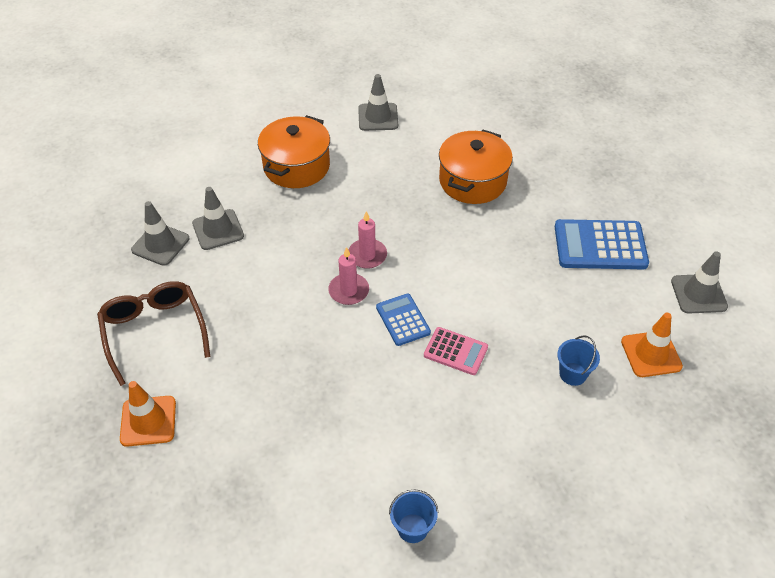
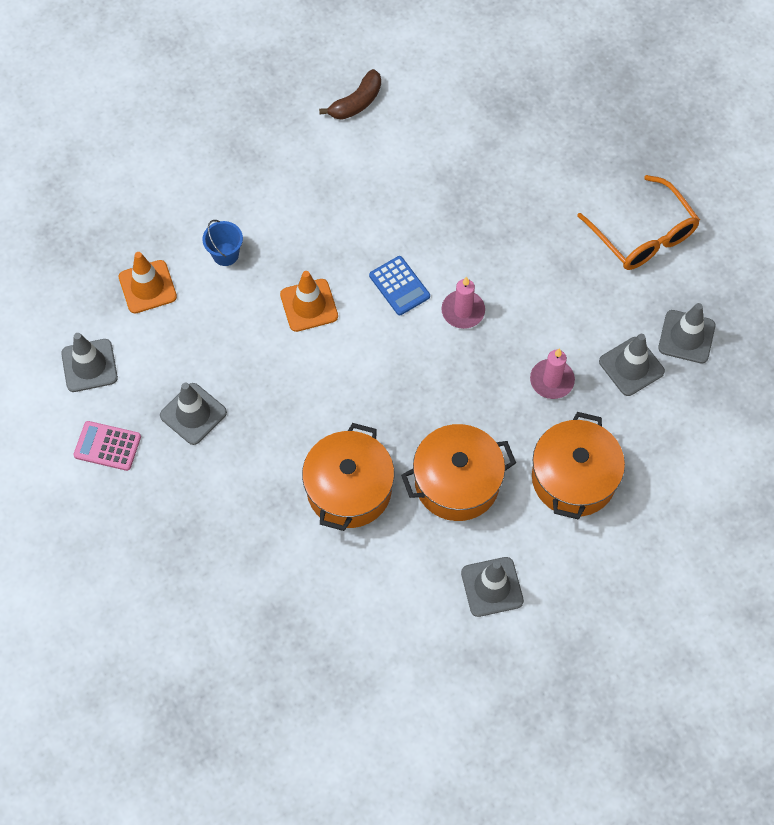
camera: 170 degrees right, 15 degrees up
brown glasses [97,281,211,386] -> orange glasses [577,175,700,270]
orange traffic cone [120,381,176,447] -> orange traffic cone moved to [280,271,338,332]
pink candle [348,211,387,269] -> pink candle moved to [530,348,575,399]
blue bucket [389,489,438,543] -> brown banana [319,69,381,120]
pink calculator [424,327,488,375] -> pink calculator moved to [73,421,141,471]
blue calculator [555,219,649,269] -> grey traffic cone [160,382,227,445]
none -> orange pot [401,424,516,521]

